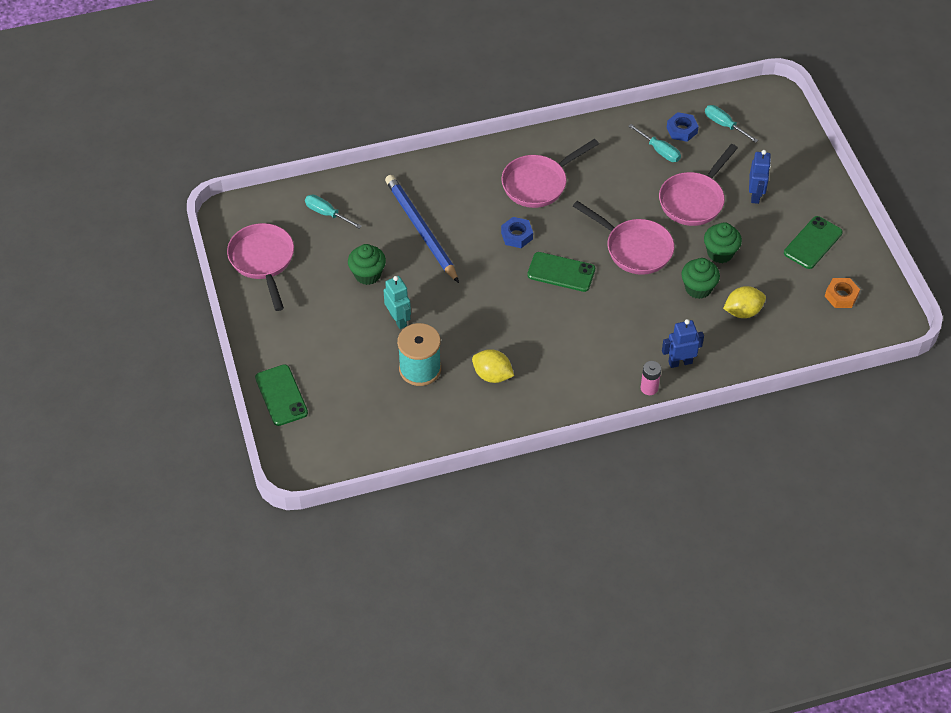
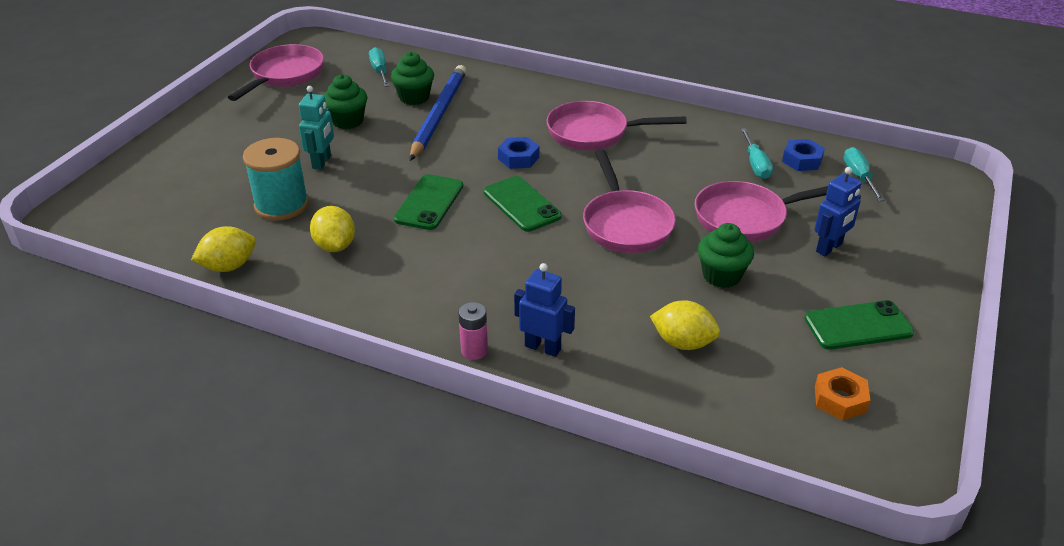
camera: 40 degrees right, 15 degrees down
green phone [255,364,308,426] -> green phone moved to [394,174,463,230]
green cupcake [681,258,720,299] -> green cupcake moved to [391,52,434,105]
none -> yellow lemon [191,226,256,272]

